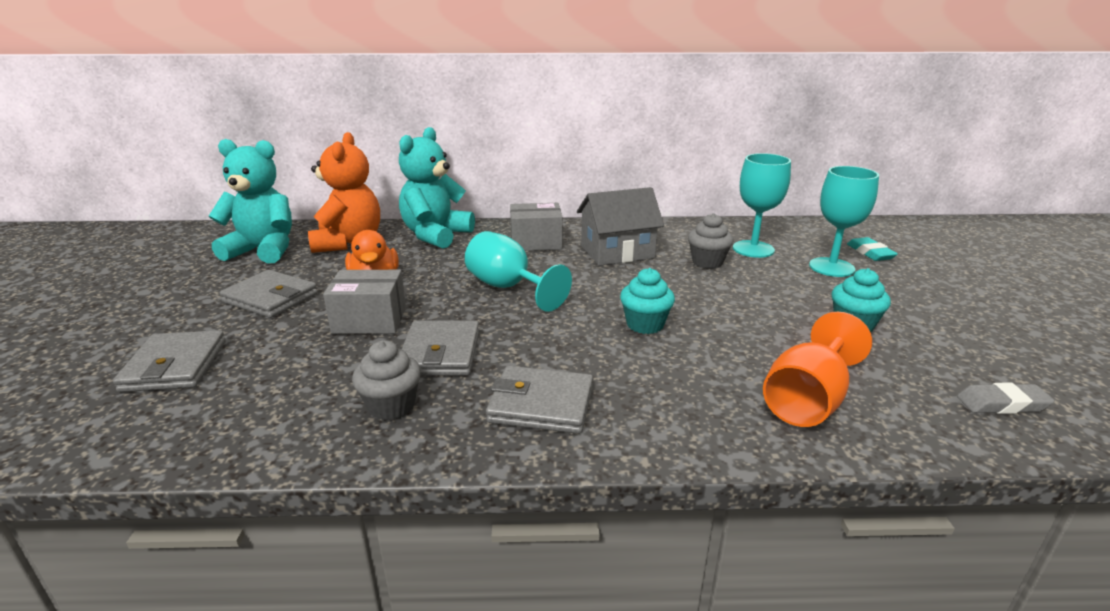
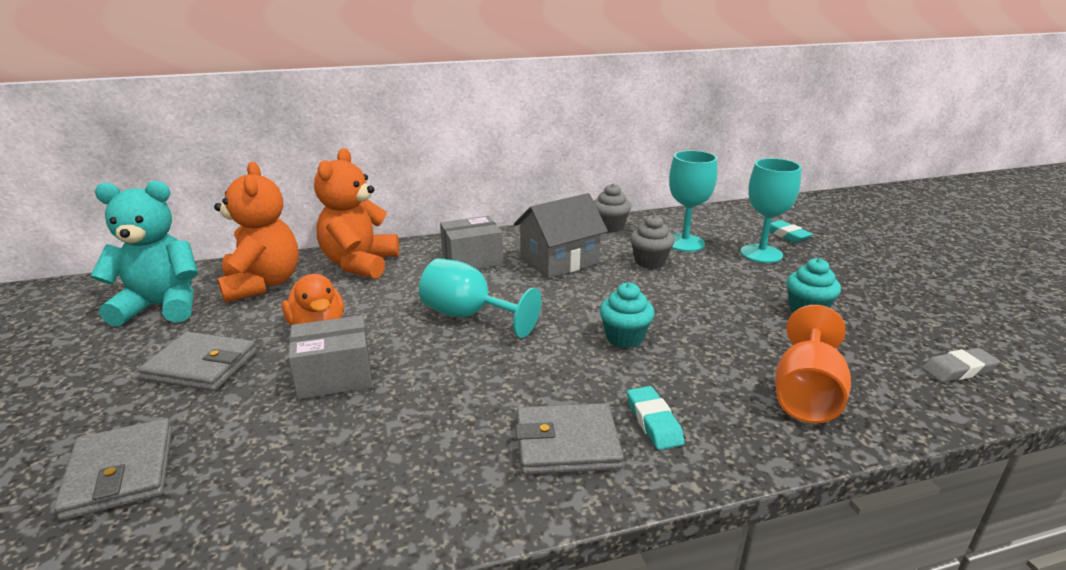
camera: 15 degrees left, 0 degrees up
grey cupcake [352,340,421,421] -> grey cupcake moved to [594,184,631,232]
turquoise teddy bear [399,127,475,249] -> orange teddy bear [314,148,399,279]
grey wallet [401,321,479,375] -> none
none -> turquoise eraser [627,386,684,450]

